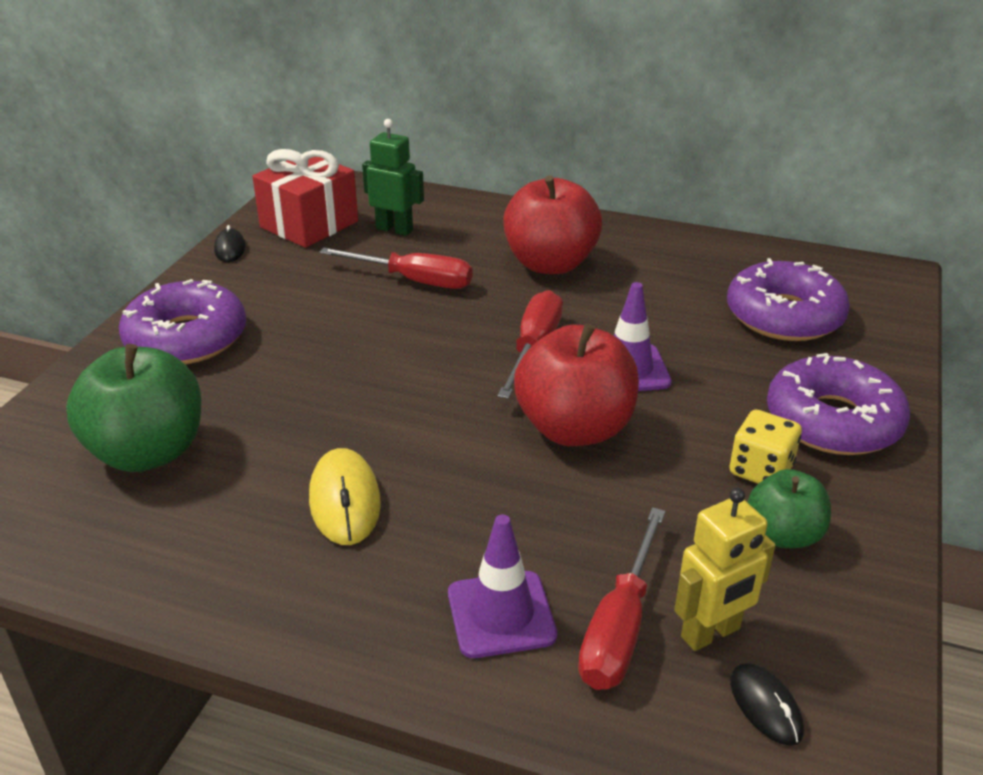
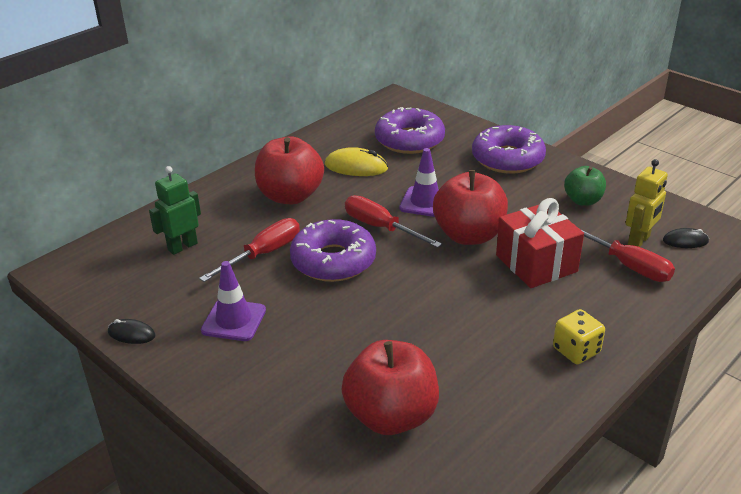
camera: 65 degrees left, 0 degrees up
green apple [66,344,201,472] -> red apple [341,340,439,435]
purple donut [119,279,246,365] -> purple donut moved to [290,219,376,282]
red gift [252,149,358,248] -> red gift moved to [496,198,584,288]
yellow mouse [309,448,381,545] -> yellow mouse moved to [325,147,388,176]
purple traffic cone [448,514,557,658] -> purple traffic cone moved to [201,261,266,341]
yellow robot [674,488,776,651] -> yellow robot turned 45 degrees clockwise [626,159,668,247]
yellow dice [729,410,802,484] -> yellow dice moved to [553,309,605,364]

